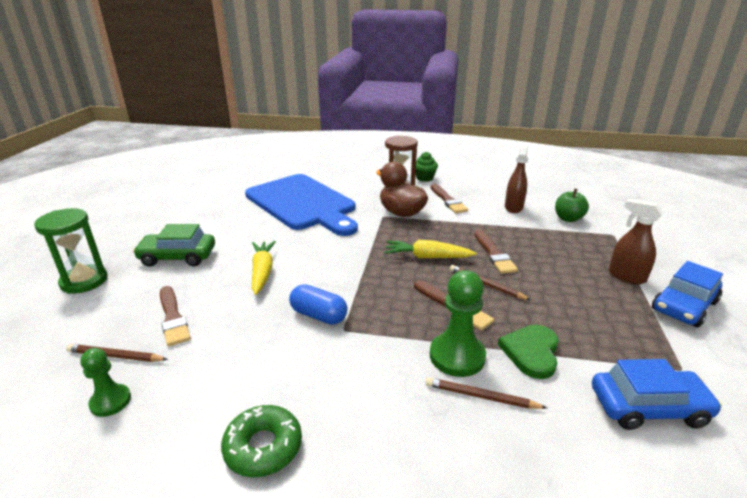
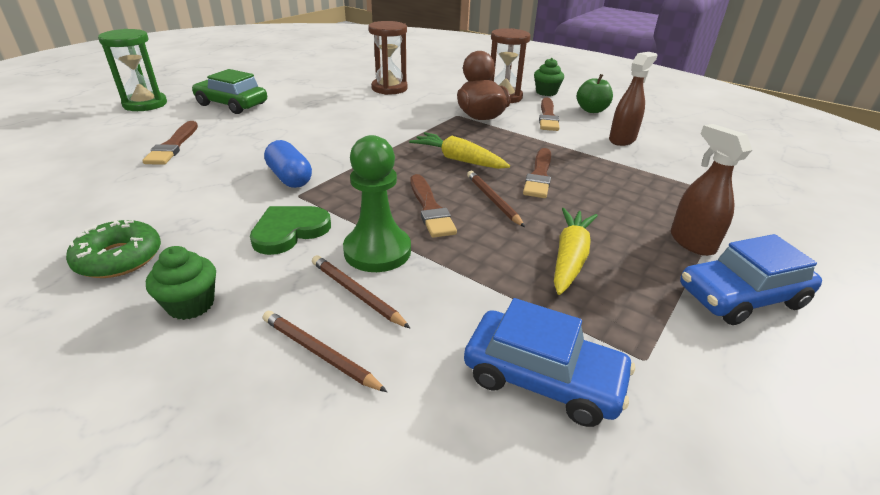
camera: 25 degrees right, 5 degrees up
brown pencil [66,344,168,362] -> brown pencil moved to [263,311,387,392]
green pawn [80,348,131,417] -> none
blue cutting board [245,174,358,236] -> brown hourglass [368,21,408,95]
yellow carrot [252,241,276,295] -> yellow carrot moved to [554,208,598,295]
green heart [498,325,559,379] -> green heart moved to [250,206,331,255]
green apple [555,188,589,222] -> green apple moved to [577,74,613,113]
none -> green cupcake [146,246,216,320]

